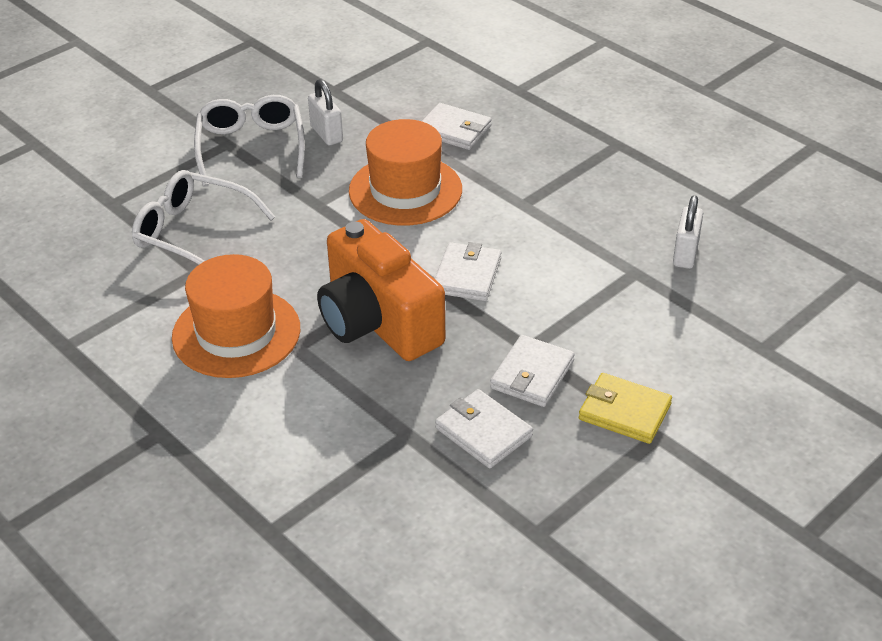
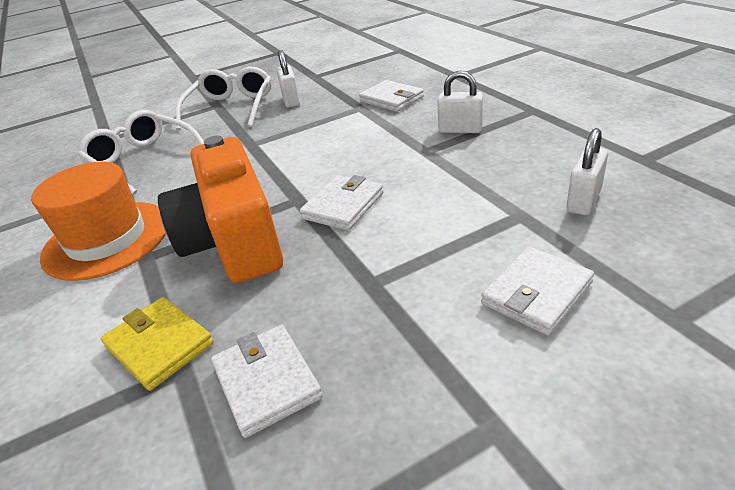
camera: 20 degrees right, 5 degrees down
orange hat [349,119,462,226] -> none
white wallet [490,335,575,407] -> white wallet moved to [481,246,594,335]
yellow wallet [579,373,672,444] -> yellow wallet moved to [101,297,214,391]
none -> white padlock [437,71,483,133]

